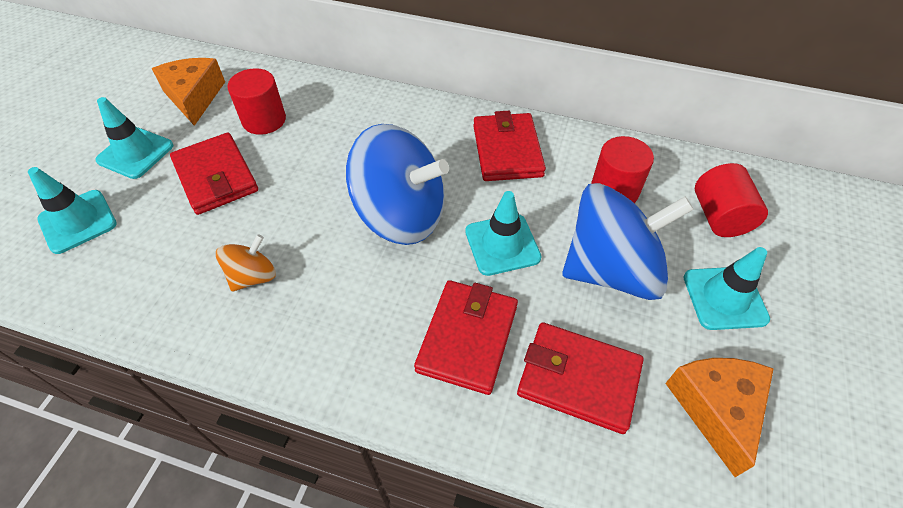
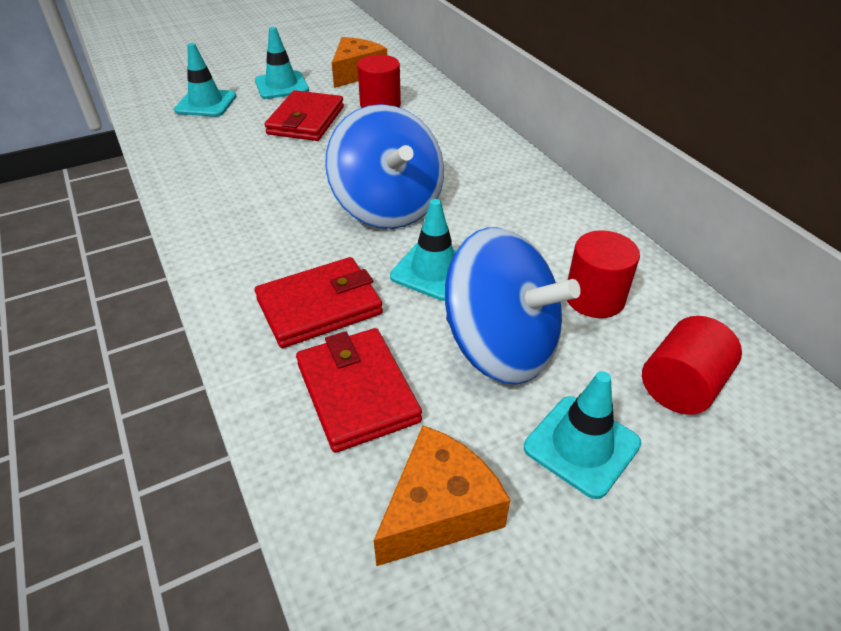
camera: 45 degrees right, 10 degrees down
orange spinning top [216,234,276,291] -> none
red wallet [473,111,546,181] -> none

